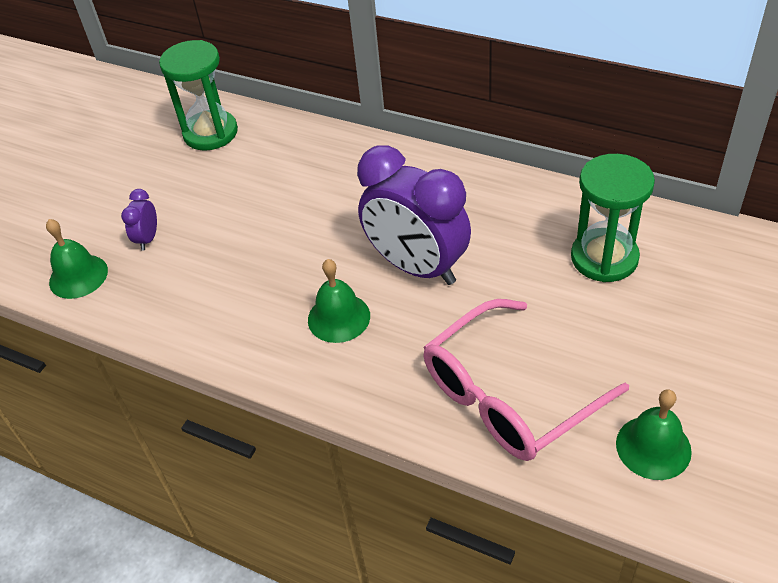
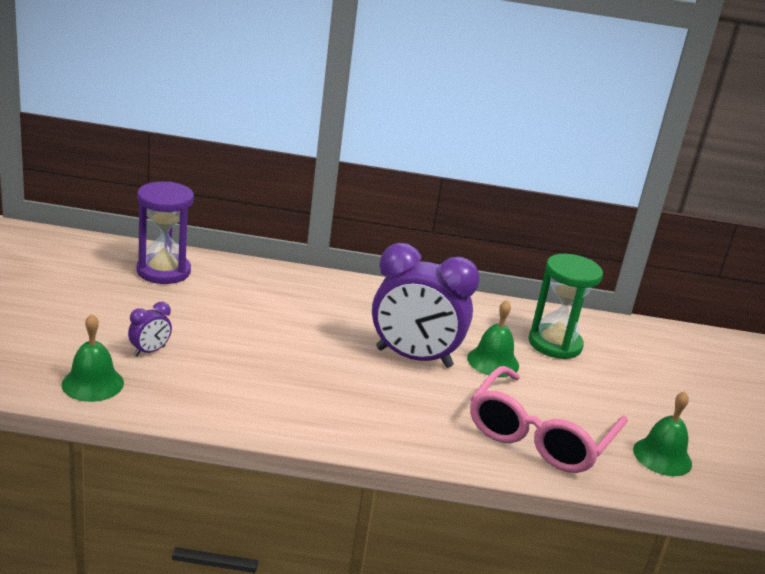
camera: 30 degrees left, 20 degrees down
purple clock [121,189,157,251] -> purple clock turned 120 degrees counterclockwise [128,302,172,356]
green hourglass [159,40,238,151] -> purple hourglass [136,181,194,284]
green bell [308,259,370,343] -> green bell moved to [467,300,519,377]

